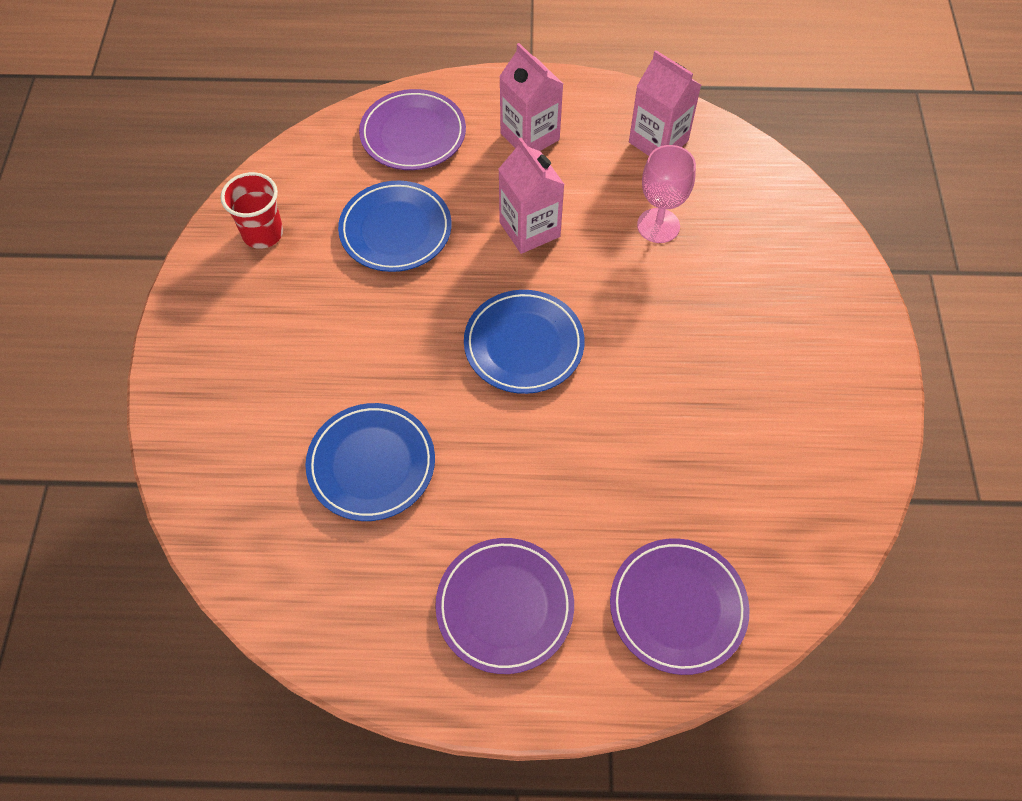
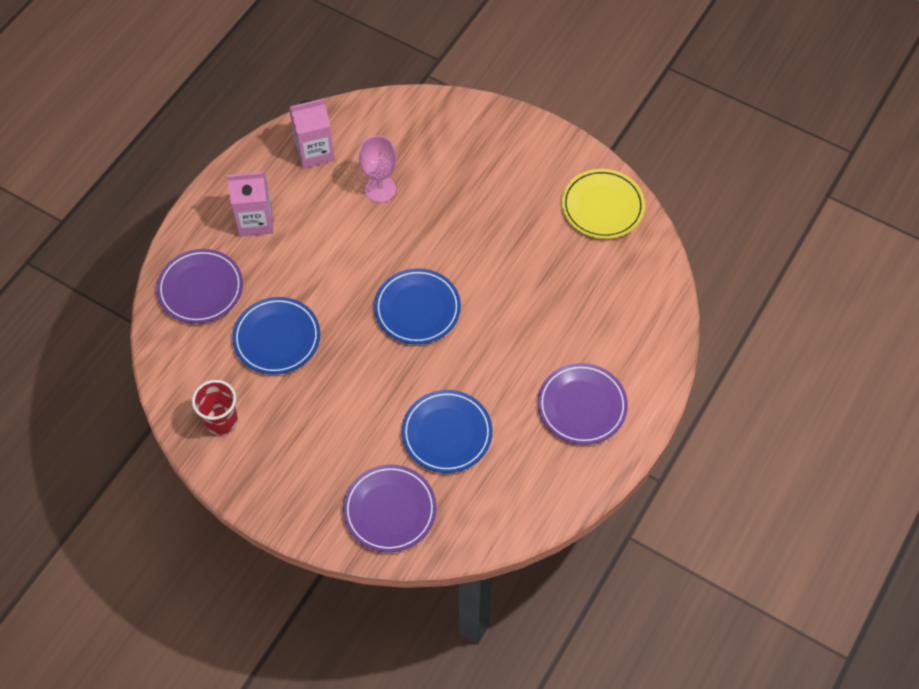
camera: 60 degrees left, 0 degrees up
pink carton [498,138,565,254] -> none
purple plate [610,538,750,675] -> purple plate moved to [343,465,437,552]
none -> yellow plate [562,169,645,239]

